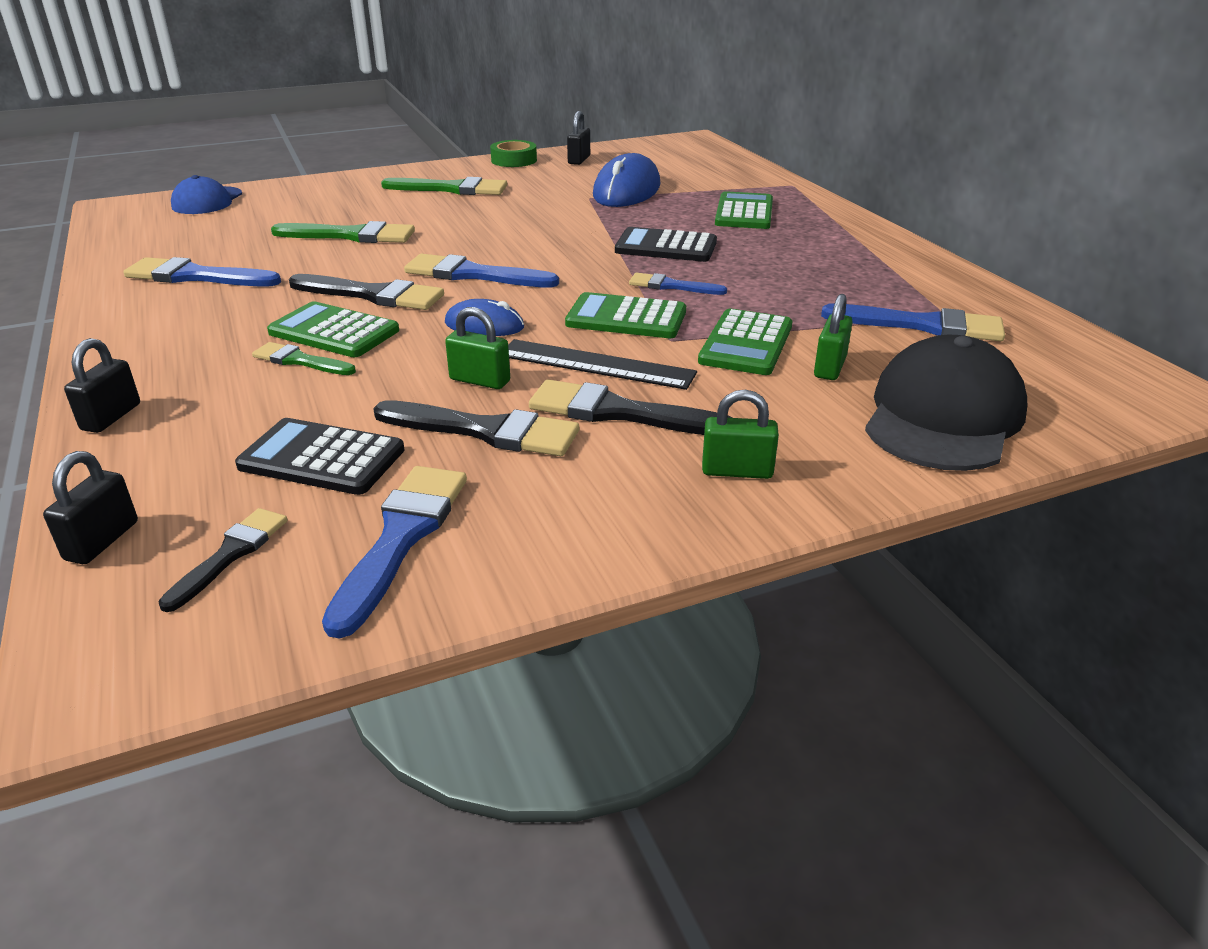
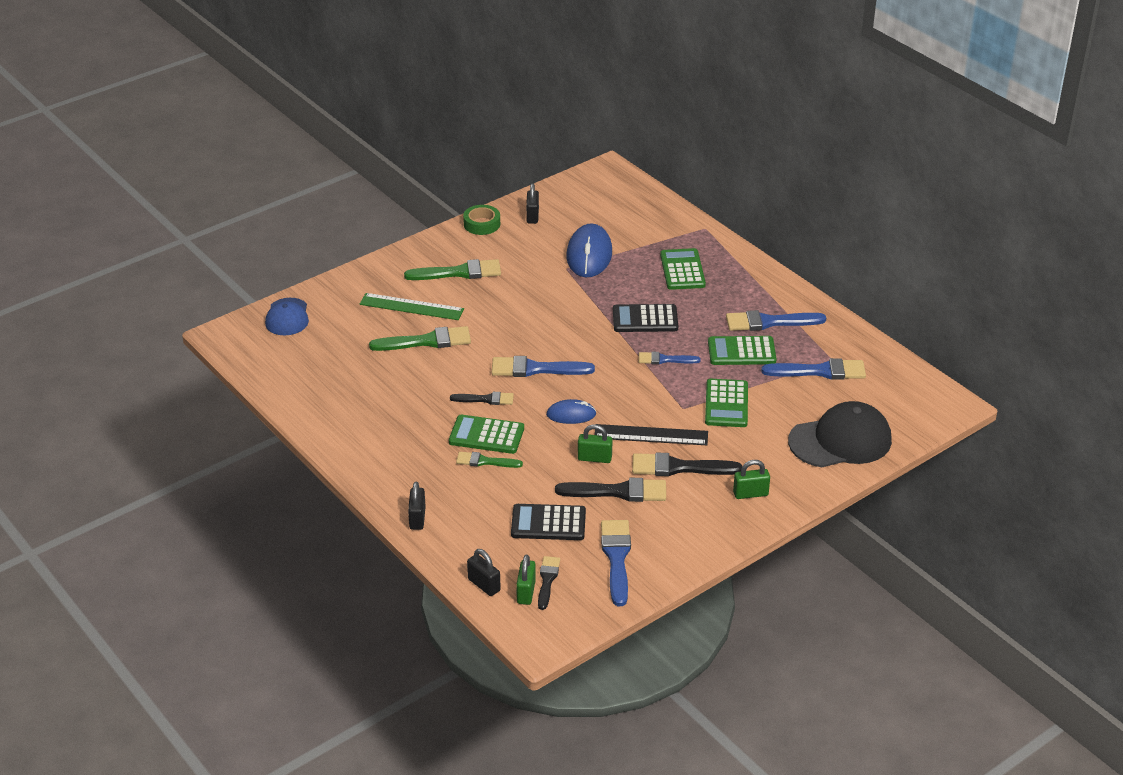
camera: 15 degrees left, 5 degrees up
black padlock [43,451,138,564] -> black padlock turned 45 degrees counterclockwise [467,549,501,596]
blue brush [123,257,281,287] -> blue brush moved to [726,310,826,331]
black brush [289,274,444,310] -> black brush [450,392,514,405], size x0.61
green calculator [565,292,686,338] -> green calculator moved to [708,336,777,365]
green padlock [814,294,853,380] -> green padlock moved to [516,555,536,605]
black cap [865,335,1027,471] -> black cap turned 60 degrees clockwise [788,401,892,467]
none -> green ruler [360,293,464,320]

